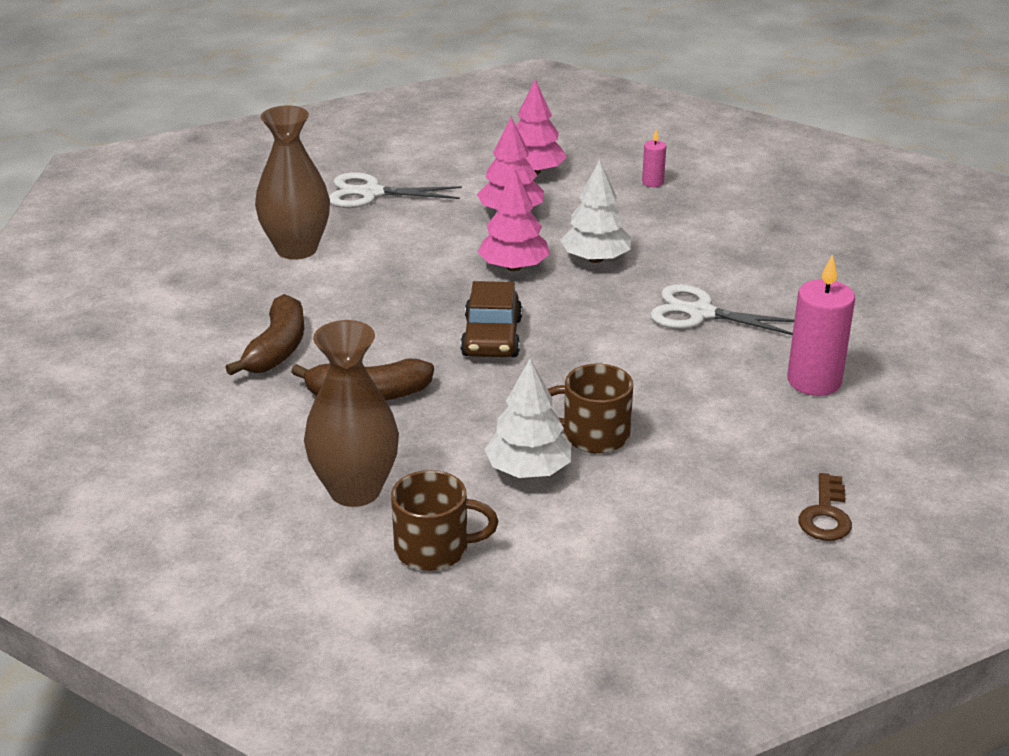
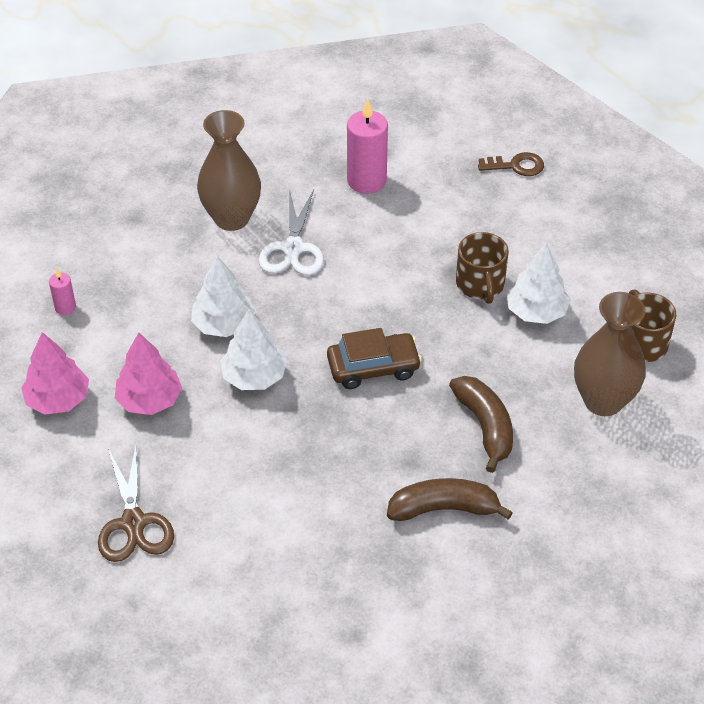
camera: 105 degrees left, 15 degrees up
brown vase [255,106,330,259] -> brown vase moved to [197,110,261,231]
white scissors [329,172,462,208] -> brown scissors [98,442,174,562]
pink tree [478,167,550,271] -> white tree [220,309,287,390]

